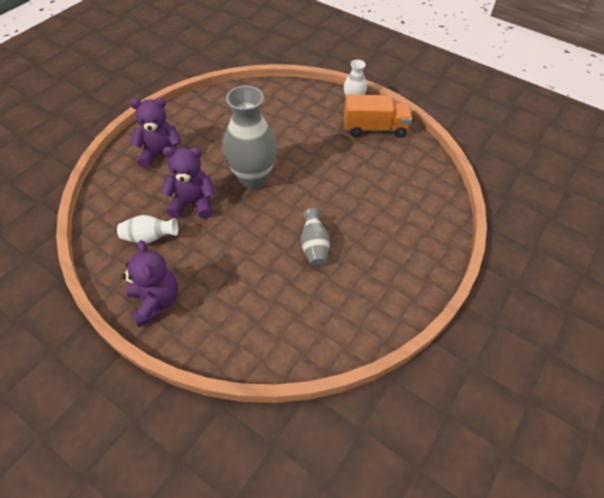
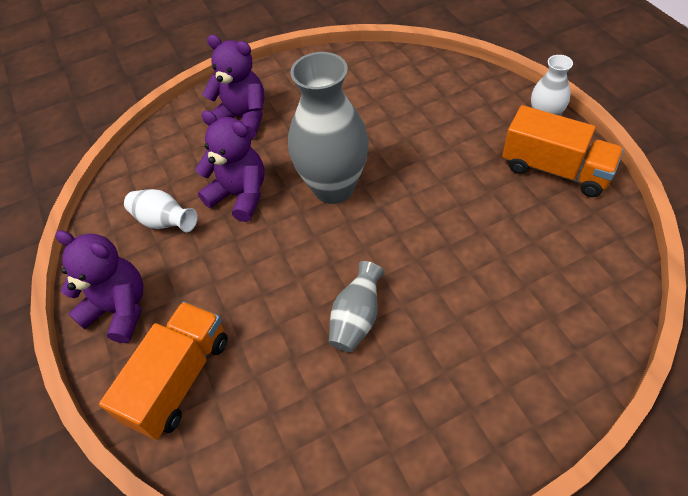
camera: 35 degrees right, 0 degrees up
purple teddy bear [121,240,178,327] -> purple teddy bear turned 75 degrees counterclockwise [55,230,144,343]
none -> orange truck [99,302,228,440]

